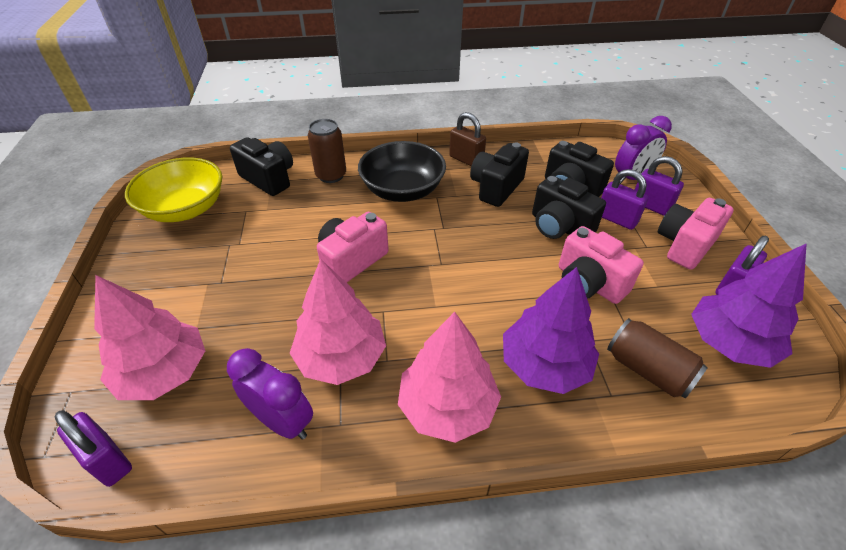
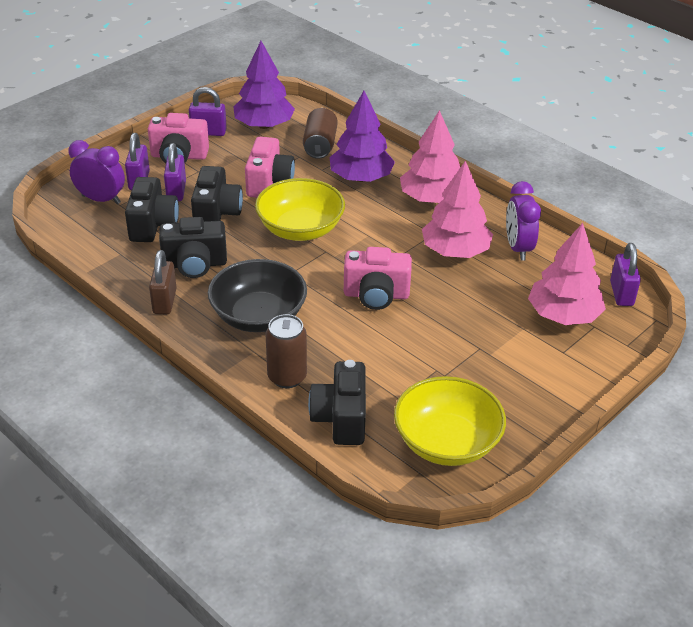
camera: 130 degrees left, 5 degrees down
none -> yellow bowl [255,178,345,241]

